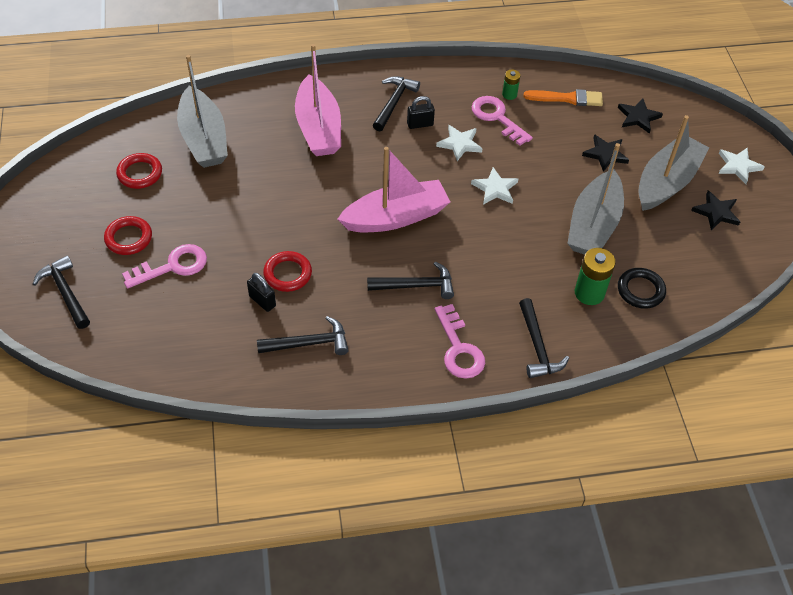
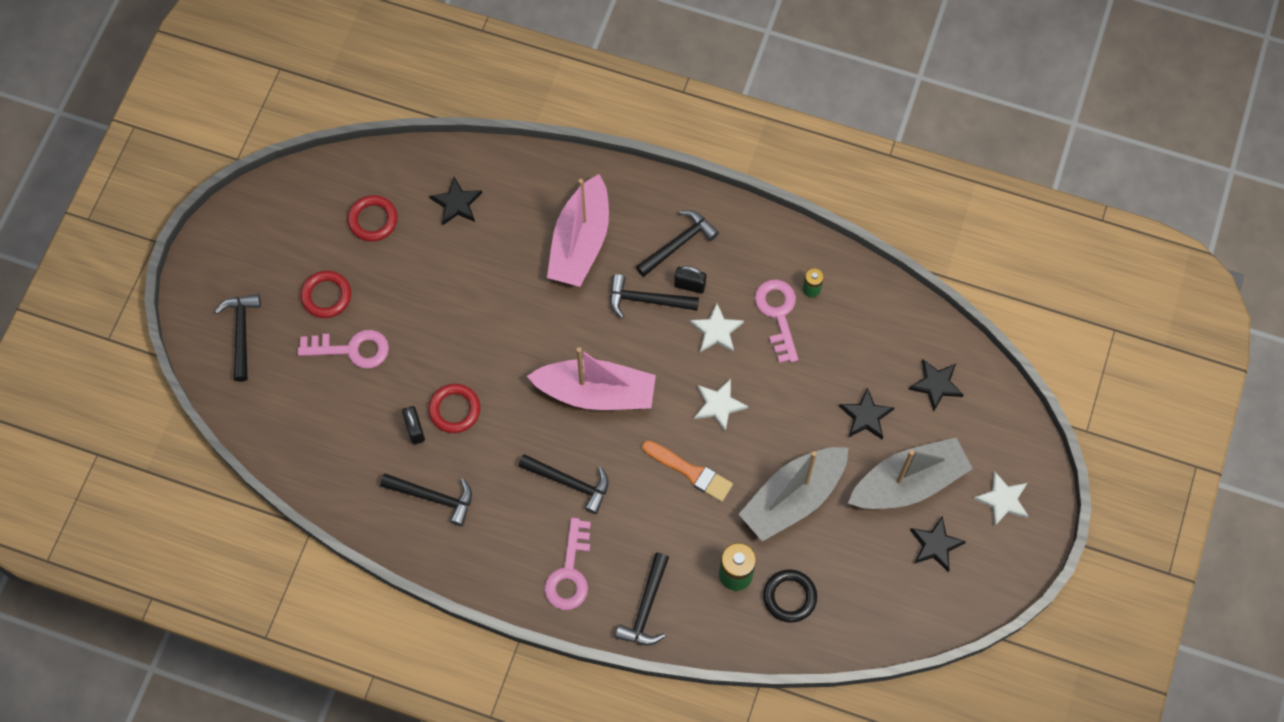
camera: 30 degrees right, 15 degrees up
grey boat [177,55,228,168] -> black star [429,177,482,226]
orange brush [524,89,603,106] -> orange brush moved to [642,440,733,502]
none -> black hammer [610,274,699,319]

